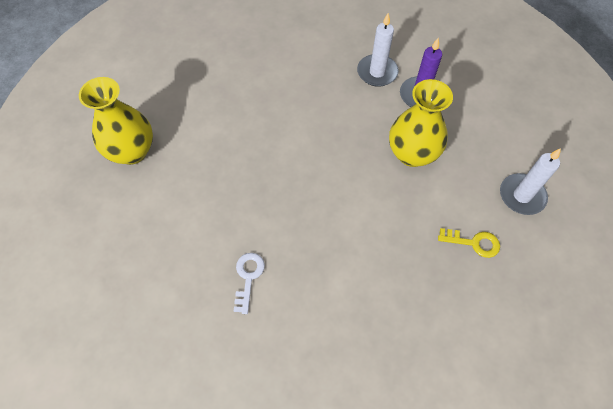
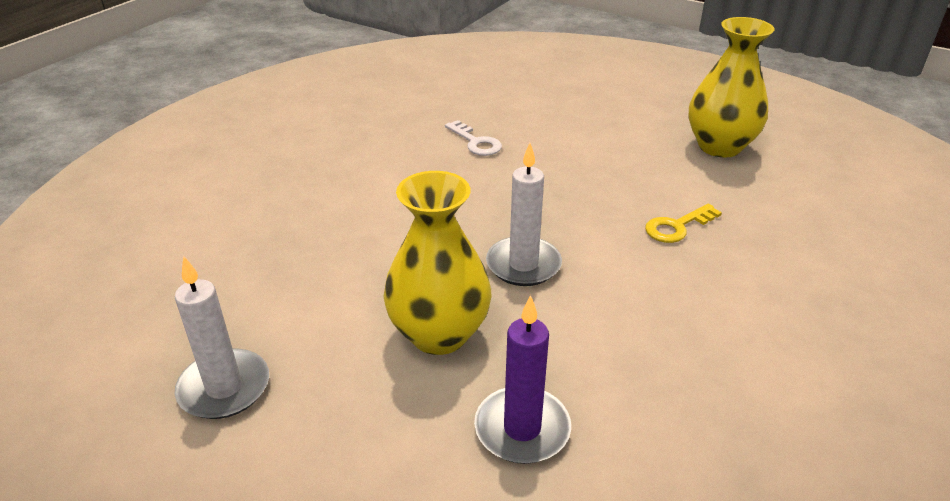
camera: 135 degrees right, 25 degrees down
white candle [357,13,399,87] -> white candle moved to [486,143,562,286]
yellow key [438,228,500,258] -> yellow key moved to [645,204,722,243]

